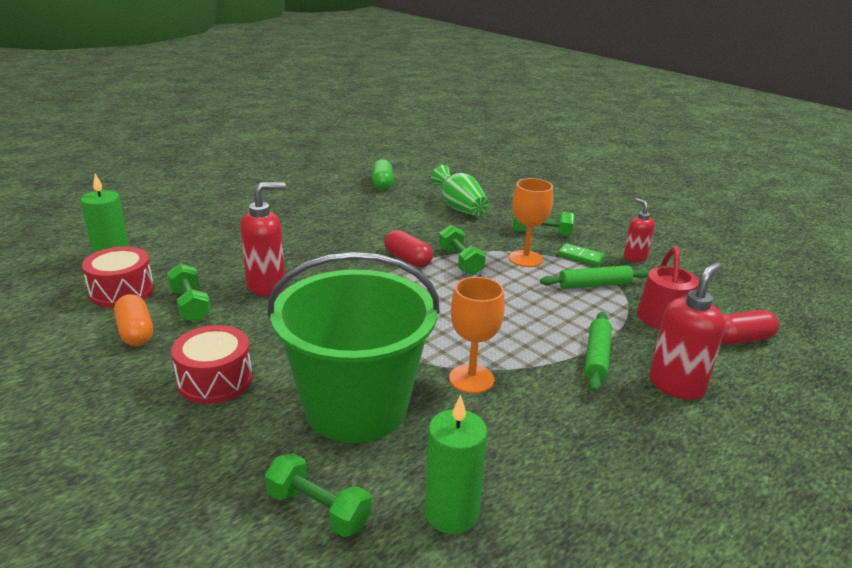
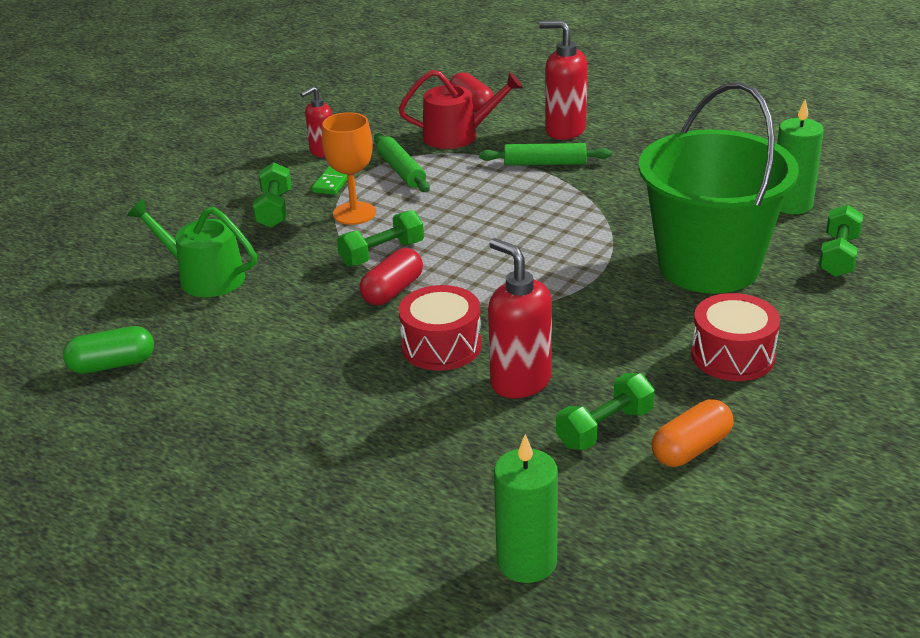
camera: 100 degrees left, 5 degrees up
red drum [82,246,154,308] -> red drum moved to [399,285,482,371]
green vase [431,165,488,216] -> green watering can [127,199,257,297]
orange goblet [449,277,505,394] -> none

